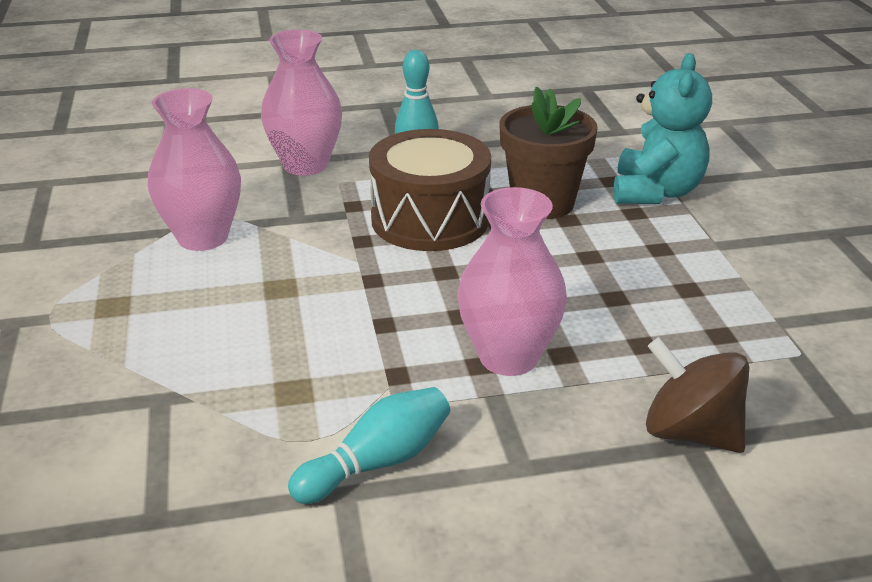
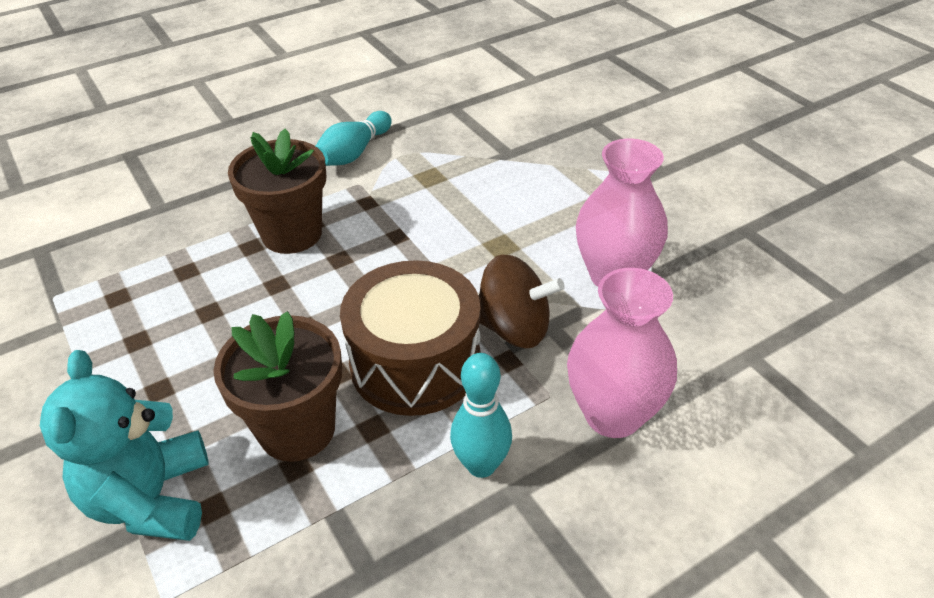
camera: 160 degrees right, 10 degrees up
pink vase [457,187,567,376] -> brown flower pot [228,129,326,254]
brown spinning top [646,337,749,453] -> brown spinning top moved to [479,255,565,348]

